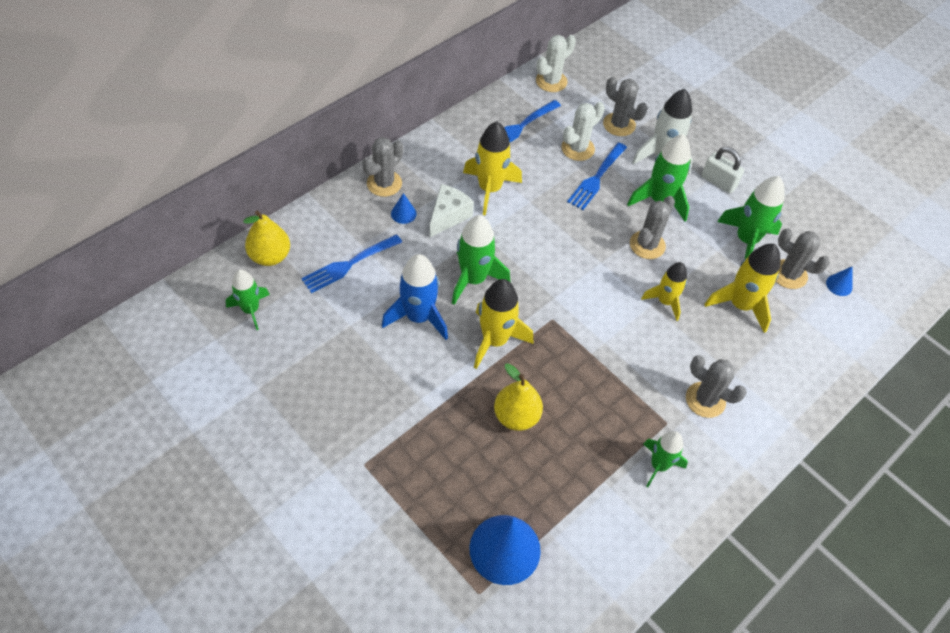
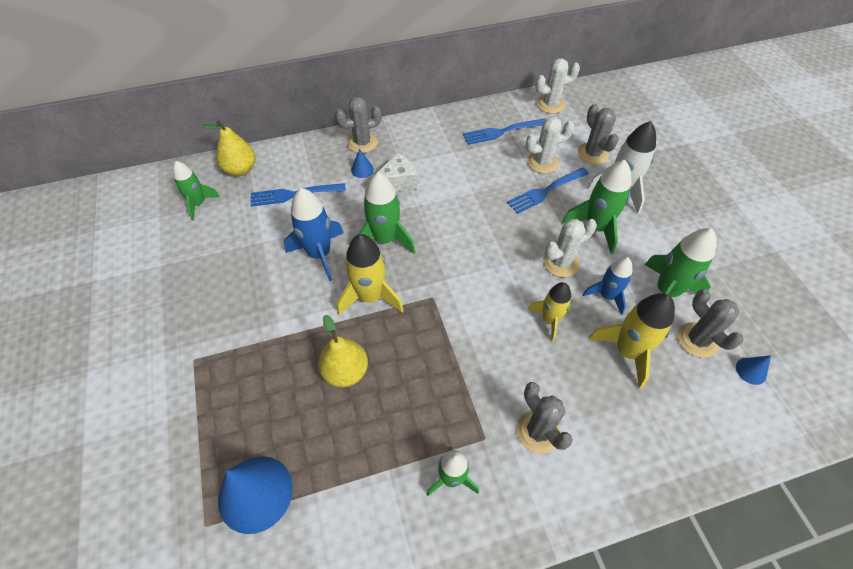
camera: 30 degrees right, 0 degrees up
yellow rocket [463,121,522,216] -> none
grey cactus [630,196,675,259] -> white cactus [544,219,597,277]
white padlock [701,147,744,194] -> none
none -> blue rocket [583,257,632,315]

